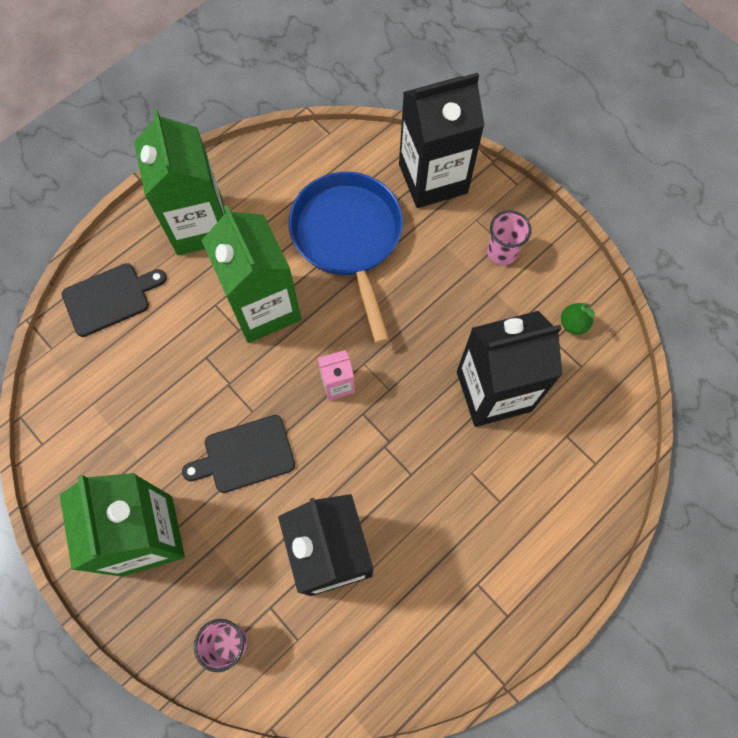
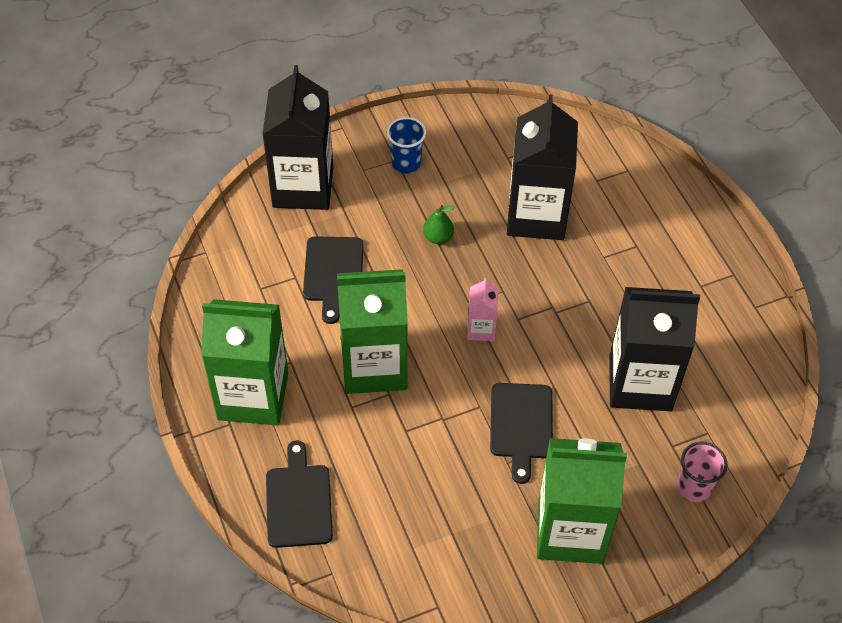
camera: 70 degrees left, 15 degrees down
blue pan [289,172,403,344] -> black cutting board [303,236,364,324]
pink cup [487,210,532,265] -> blue cup [387,117,426,173]
green pear [561,303,595,335] -> green pear moved to [423,205,455,244]

